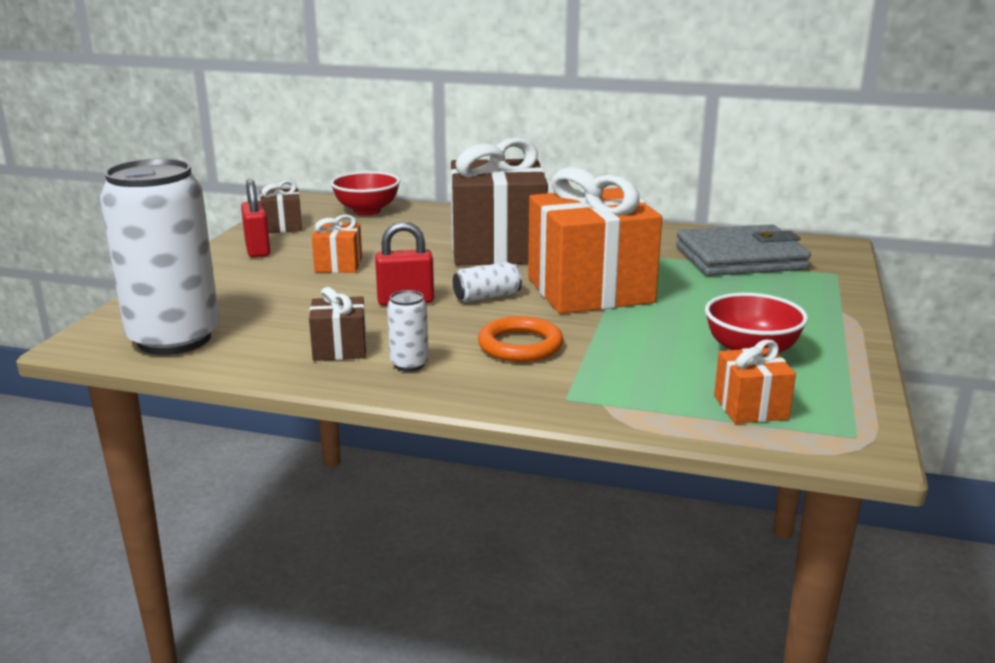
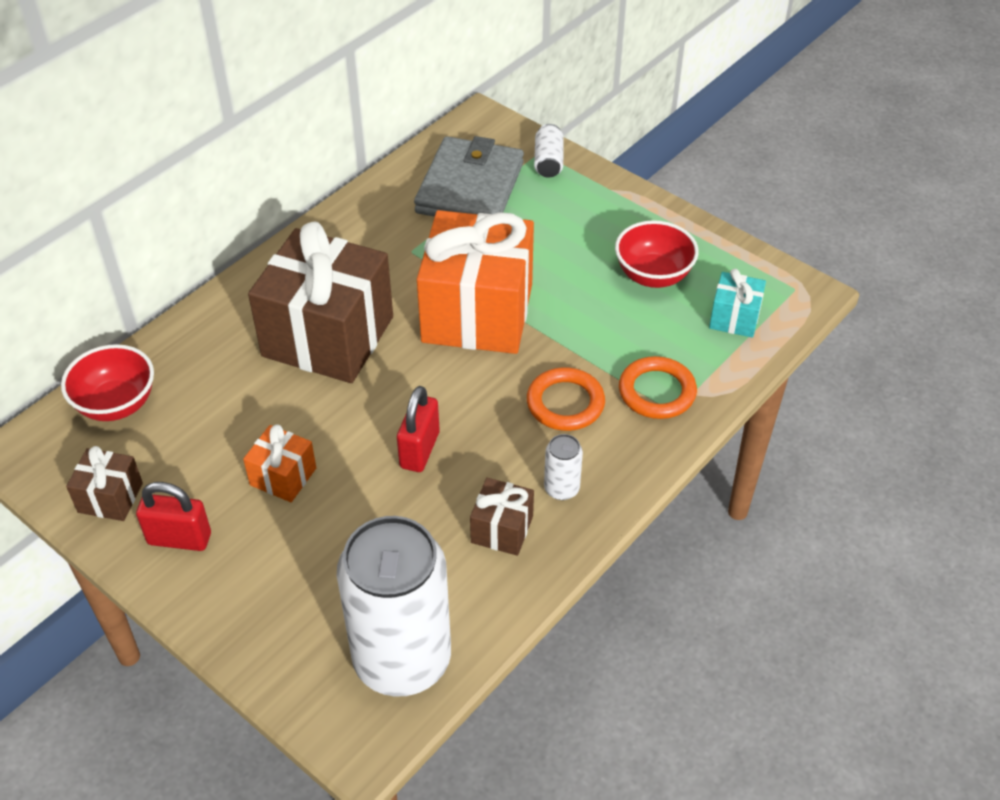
camera: 65 degrees left, 25 degrees up
white can [453,262,522,302] -> white can moved to [534,124,564,178]
orange gift [714,340,796,424] -> turquoise gift [709,269,766,338]
none -> orange ring [619,356,697,419]

